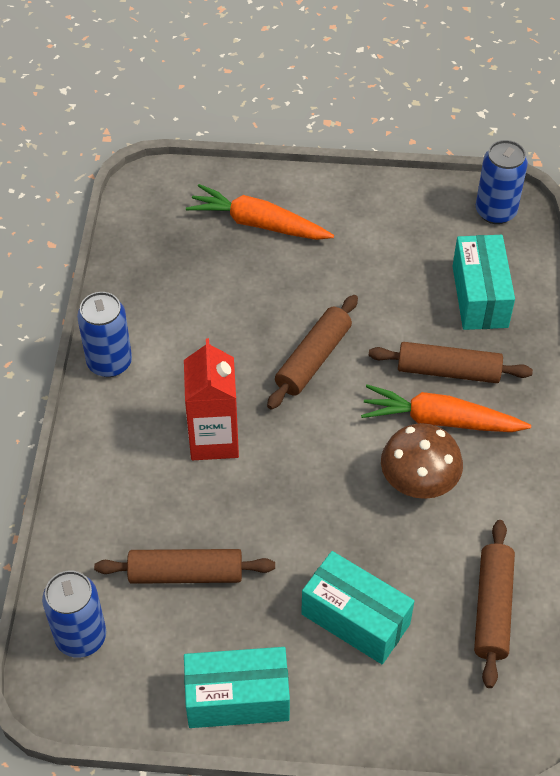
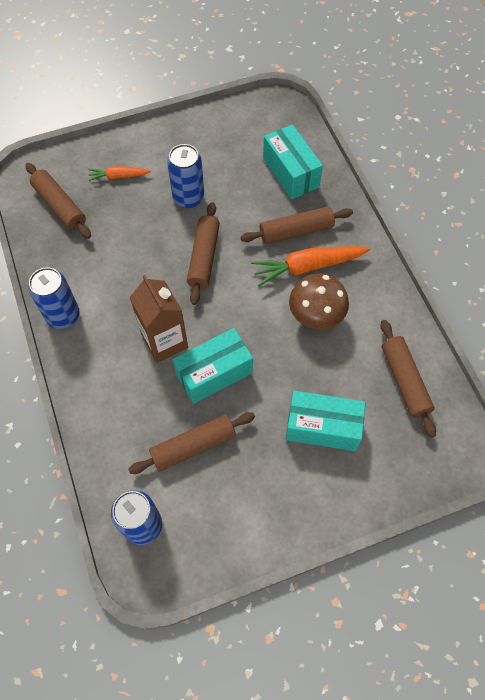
camera: 25 degrees left, 10 degrees up
red carton [184,338,239,460] -> brown carton [130,275,188,363]
turquoise box [184,647,290,728] -> turquoise box moved to [173,328,253,404]
orange carrot [186,184,334,240] -> orange carrot [88,166,151,181], size x0.56
blue can [476,140,528,224] -> blue can moved to [167,144,204,208]
none -> brown rolling pin [25,163,91,239]

